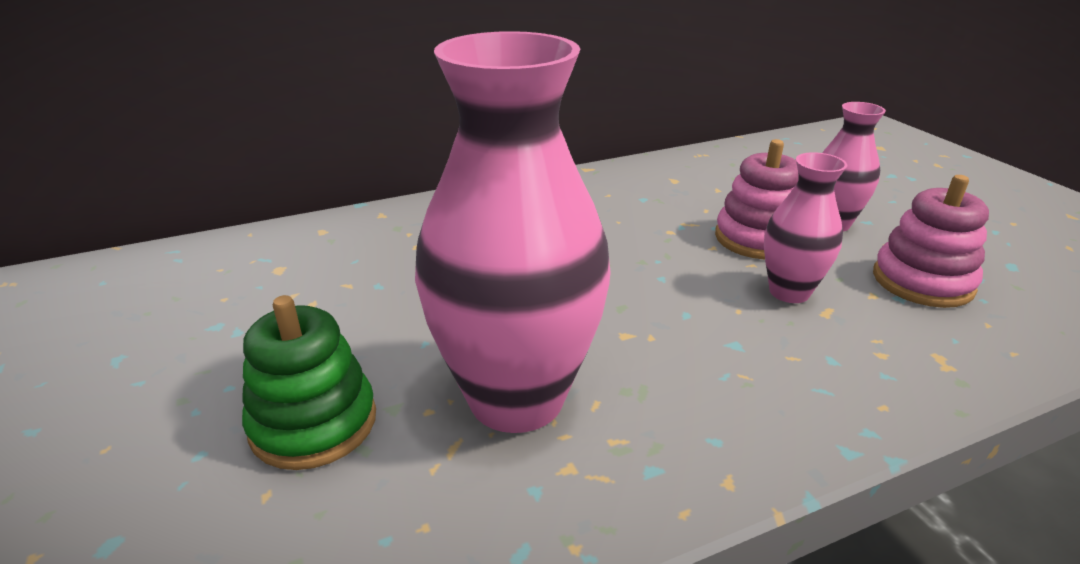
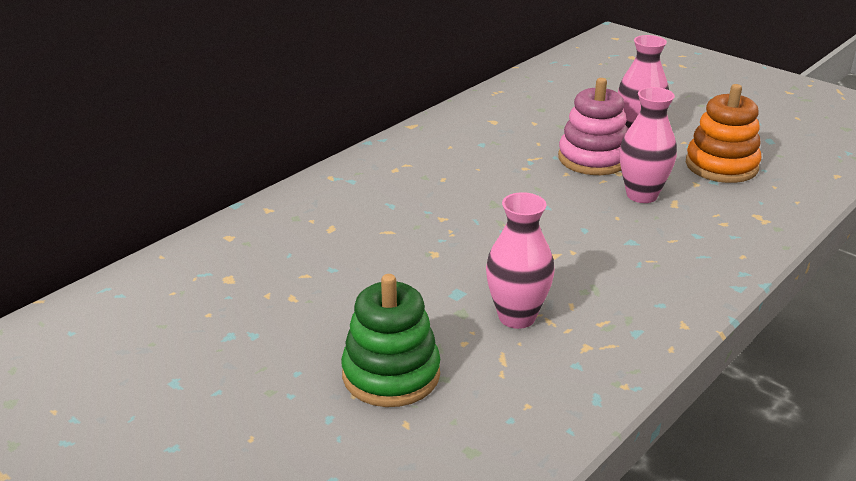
camera: 25 degrees left, 0 degrees up
pink vase [415,31,611,433] -> pink vase [486,192,555,329], size x0.51
pink stacking toy [873,175,989,308] -> orange stacking toy [686,84,761,183]

